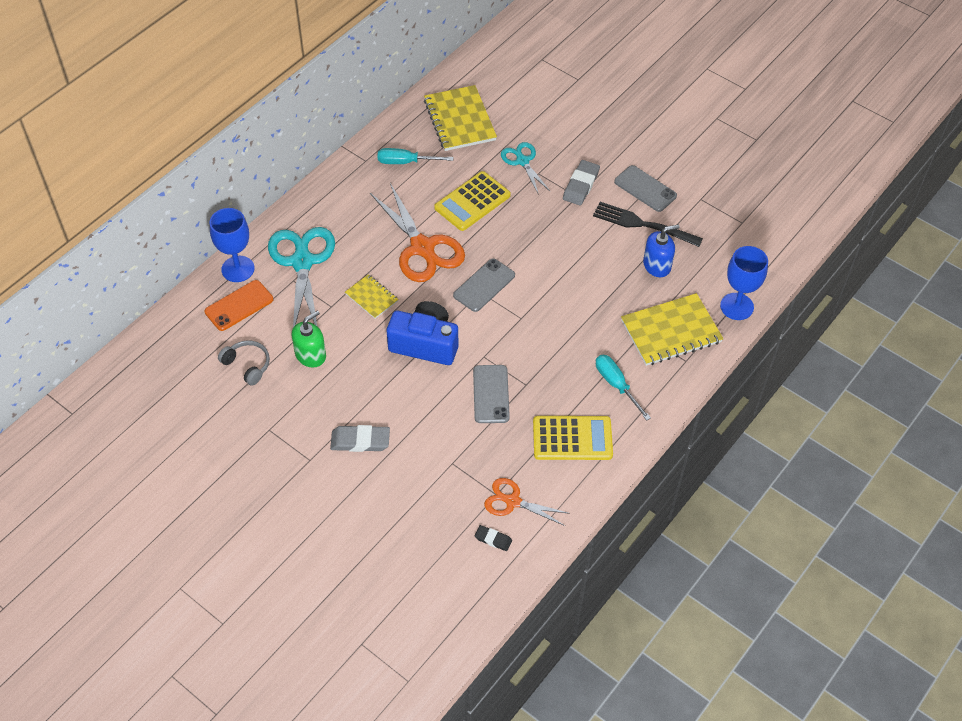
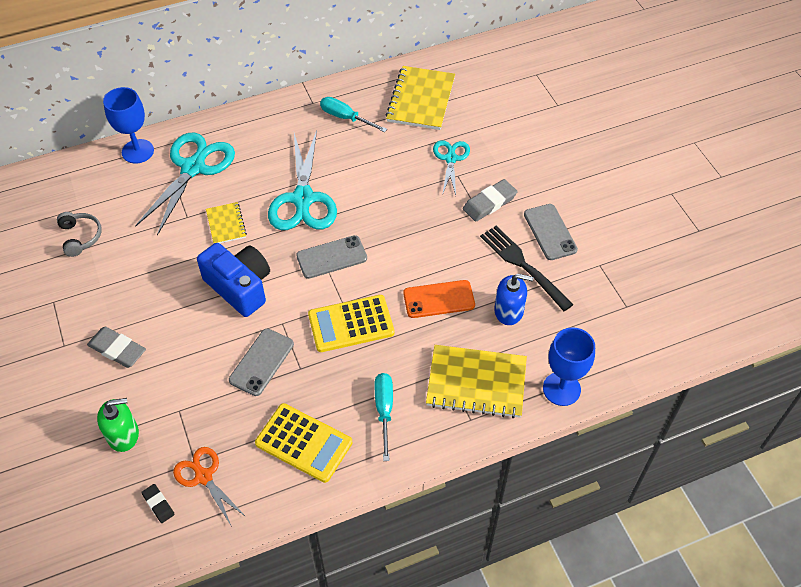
camera: 30 degrees right, 0 degrees up
orange phone [205,280,273,331] -> orange phone moved to [403,280,475,318]
green soap dispenser [292,310,326,367] -> green soap dispenser moved to [97,398,139,452]
orange scissors [370,183,465,282] -> turquoise scissors [268,130,337,230]
yellow calculator [434,171,511,231] -> yellow calculator moved to [308,295,395,352]

